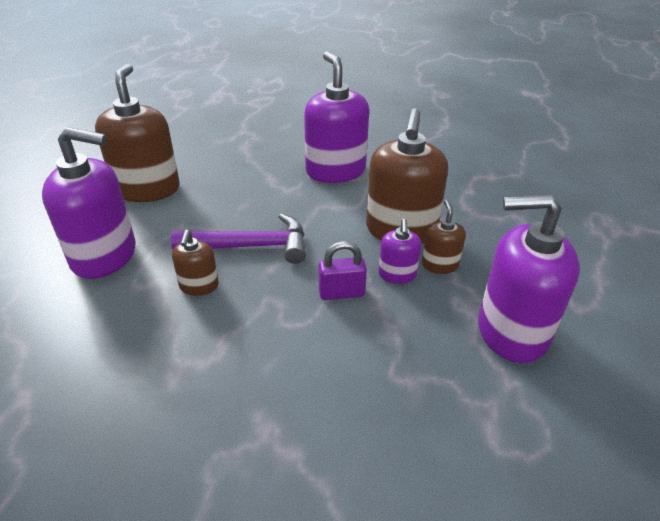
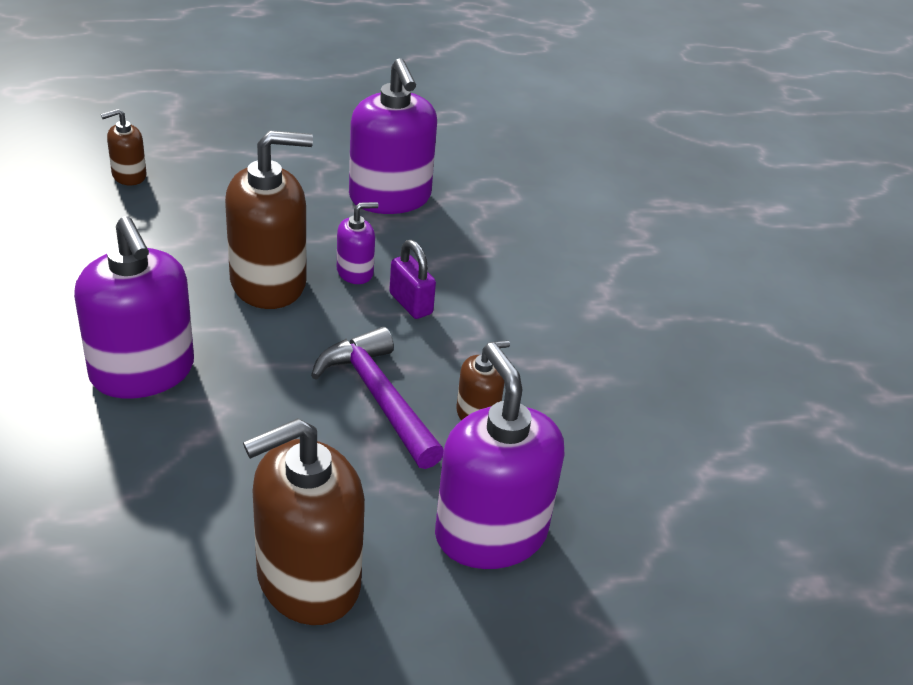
camera: 120 degrees left, 0 degrees up
purple soap dispenser [304,51,369,183] -> purple soap dispenser turned 75 degrees counterclockwise [74,216,194,399]
brown soap dispenser [422,200,466,274] -> brown soap dispenser moved to [101,109,147,185]

